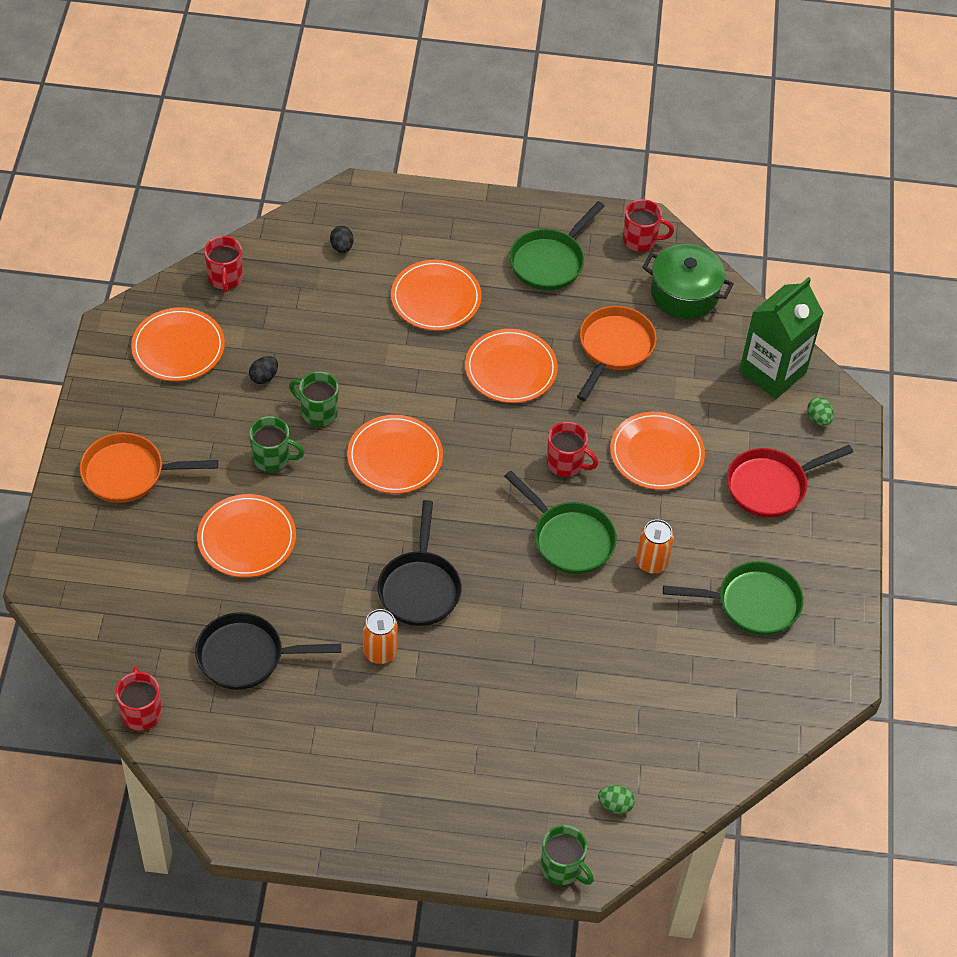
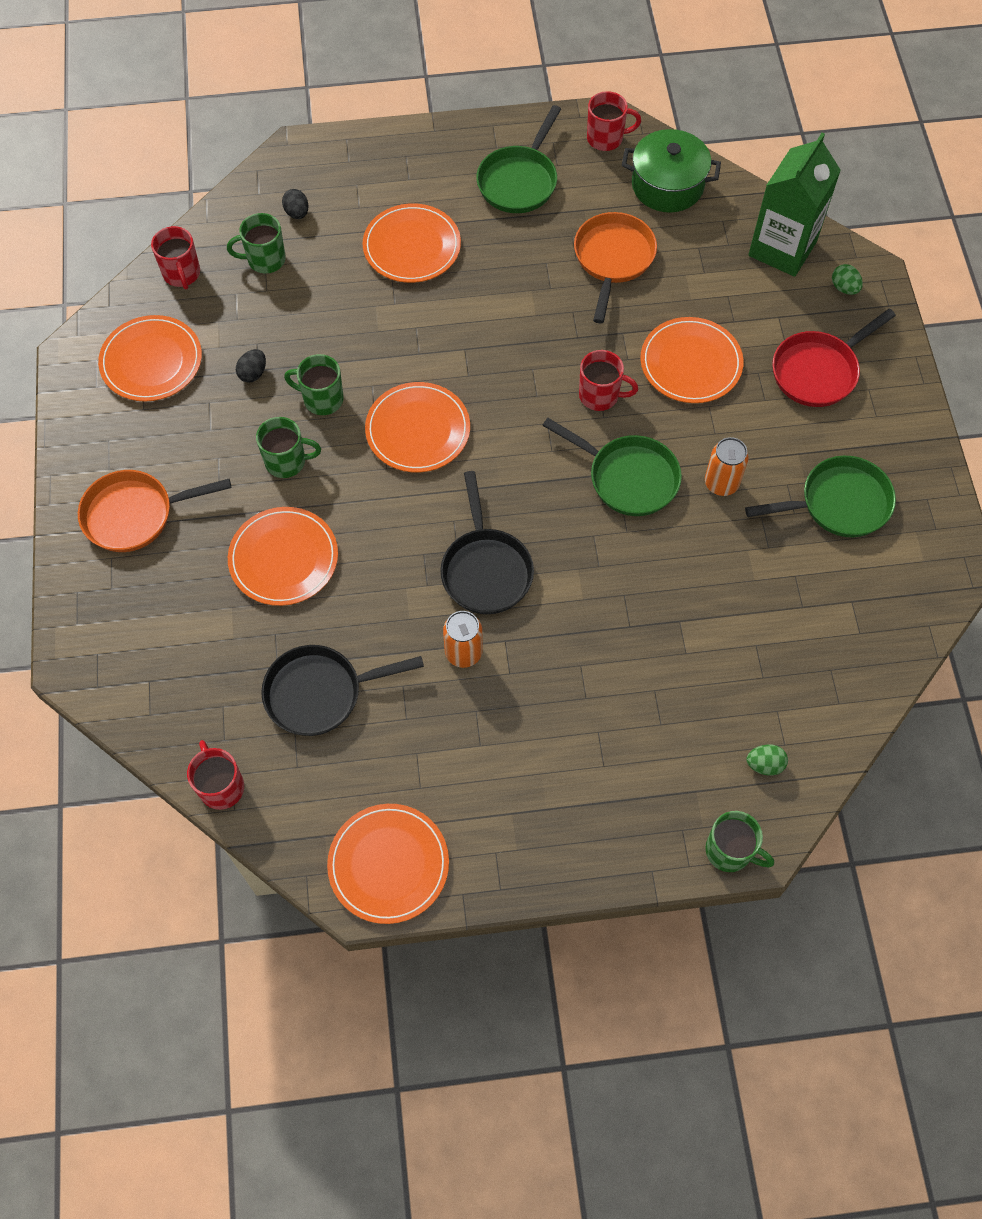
camera: 10 degrees left, 10 degrees up
orange plate [465,329,558,403] -> orange plate moved to [327,804,449,924]
none -> green mug [227,213,286,274]

